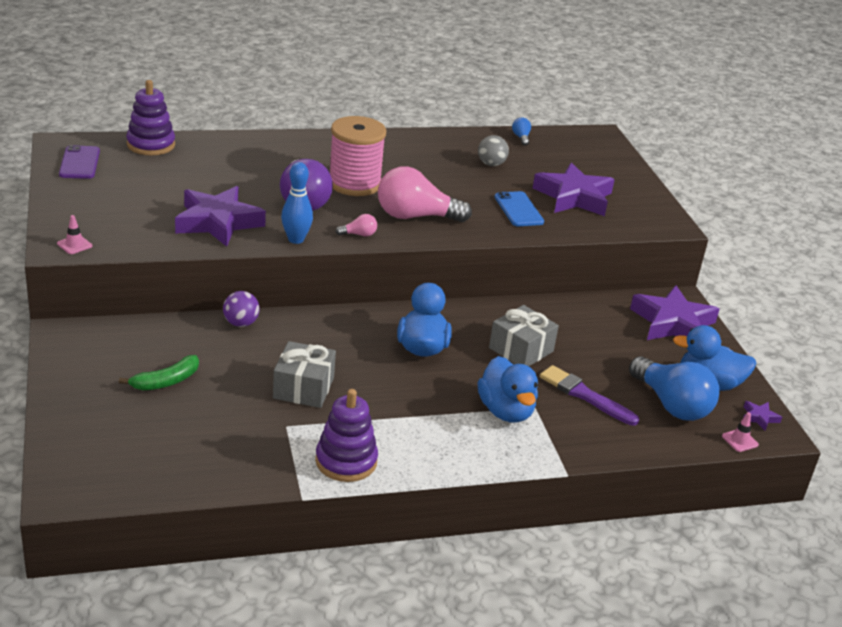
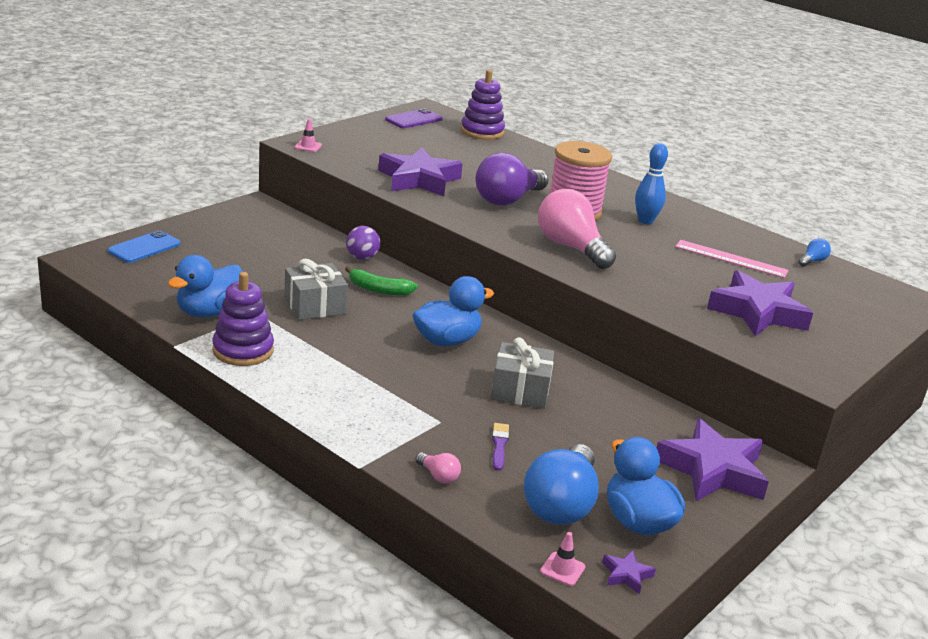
camera: 55 degrees right, 5 degrees down
green banana [119,355,199,390] -> green banana moved to [345,266,418,295]
blue bowling pin [281,162,313,244] -> blue bowling pin moved to [635,143,668,224]
pink light bulb [335,214,377,236] -> pink light bulb moved to [415,452,461,484]
blue duck [477,356,538,423] -> blue duck moved to [168,255,243,317]
grey ball [478,135,509,166] -> pink ruler [675,240,789,278]
blue phone [495,191,544,226] -> blue phone moved to [108,230,180,263]
purple brush [540,365,639,426] -> purple brush [492,423,509,471], size x0.58

